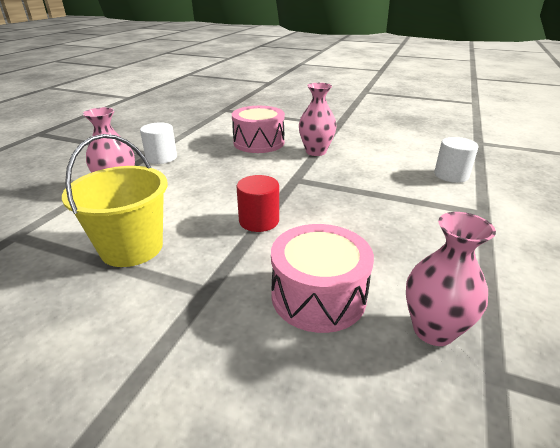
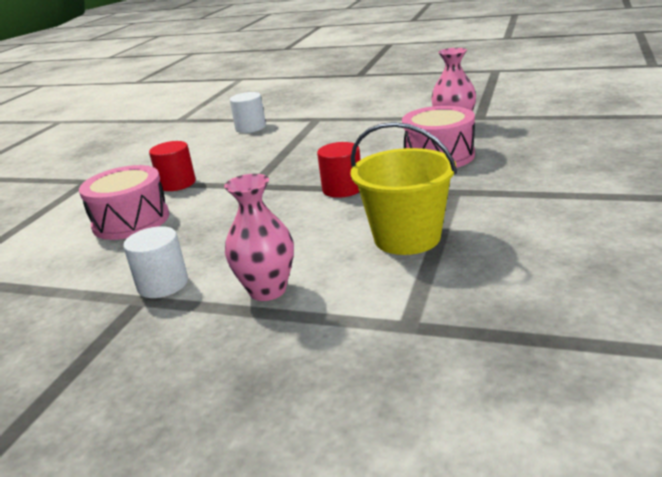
camera: 90 degrees left, 5 degrees down
pink vase [299,83,337,156] -> red cylinder [149,141,196,191]

